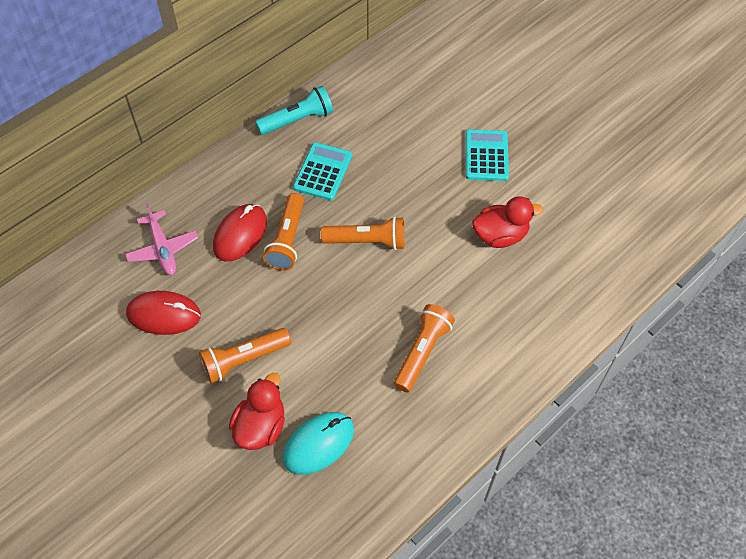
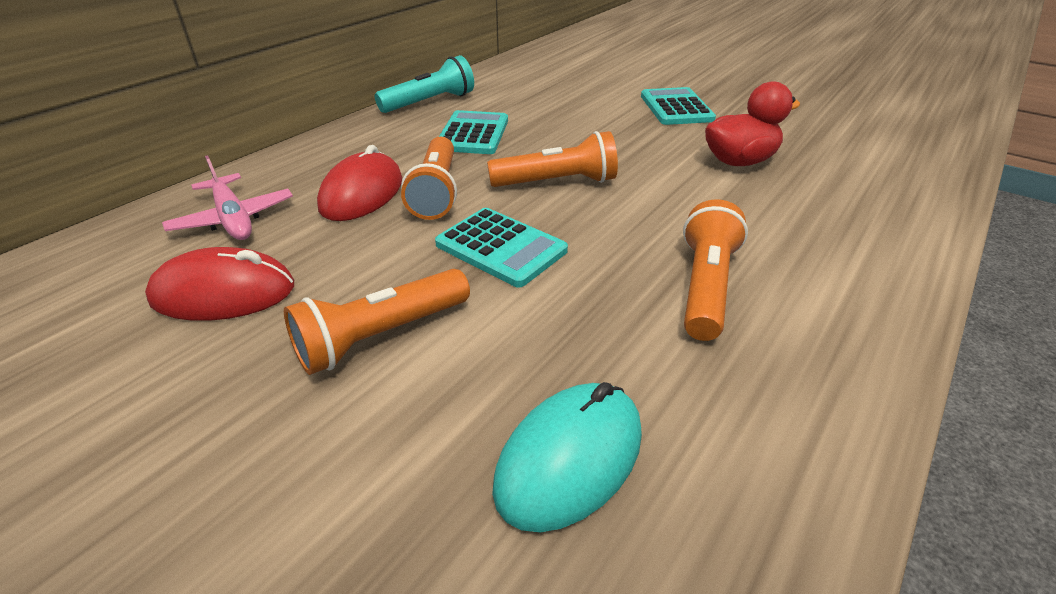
camera: 10 degrees left, 20 degrees down
red duck [229,373,285,450] -> none
none -> turquoise calculator [435,208,568,288]

